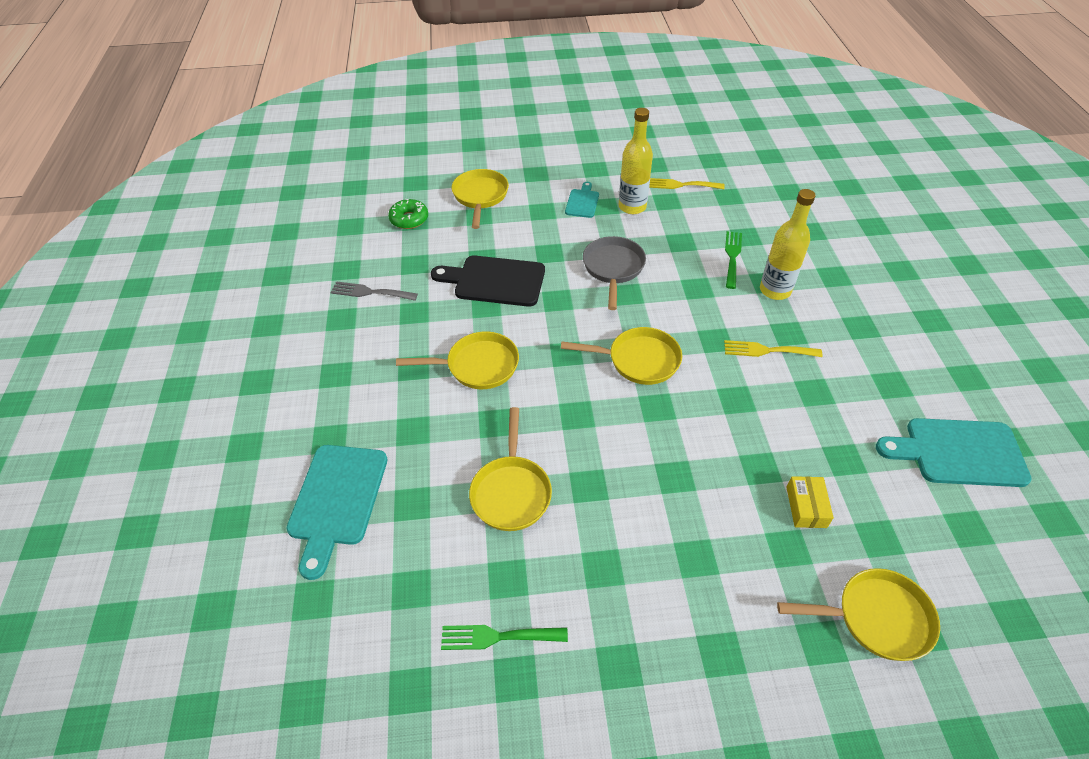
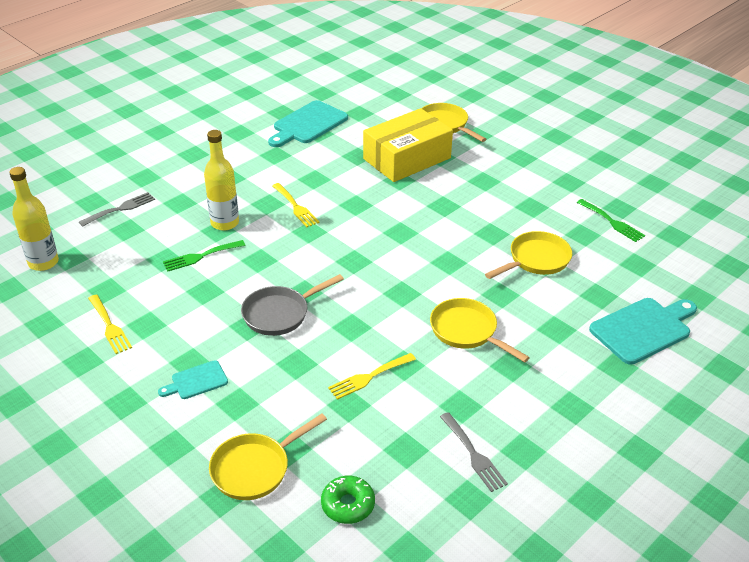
camera: 130 degrees left, 10 degrees down
black cutting board [431,255,545,307] -> yellow fork [328,353,416,400]
yellow pan [561,327,682,385] -> none
yellow bottle [619,108,653,214] -> yellow bottle moved to [9,167,59,271]
yellow box [786,476,834,528] -> yellow box [363,108,453,182], size x2.47
turquoise cutting board [876,418,1032,487] -> turquoise cutting board turned 75 degrees clockwise [268,100,348,147]
none -> grey fork [79,192,155,227]

